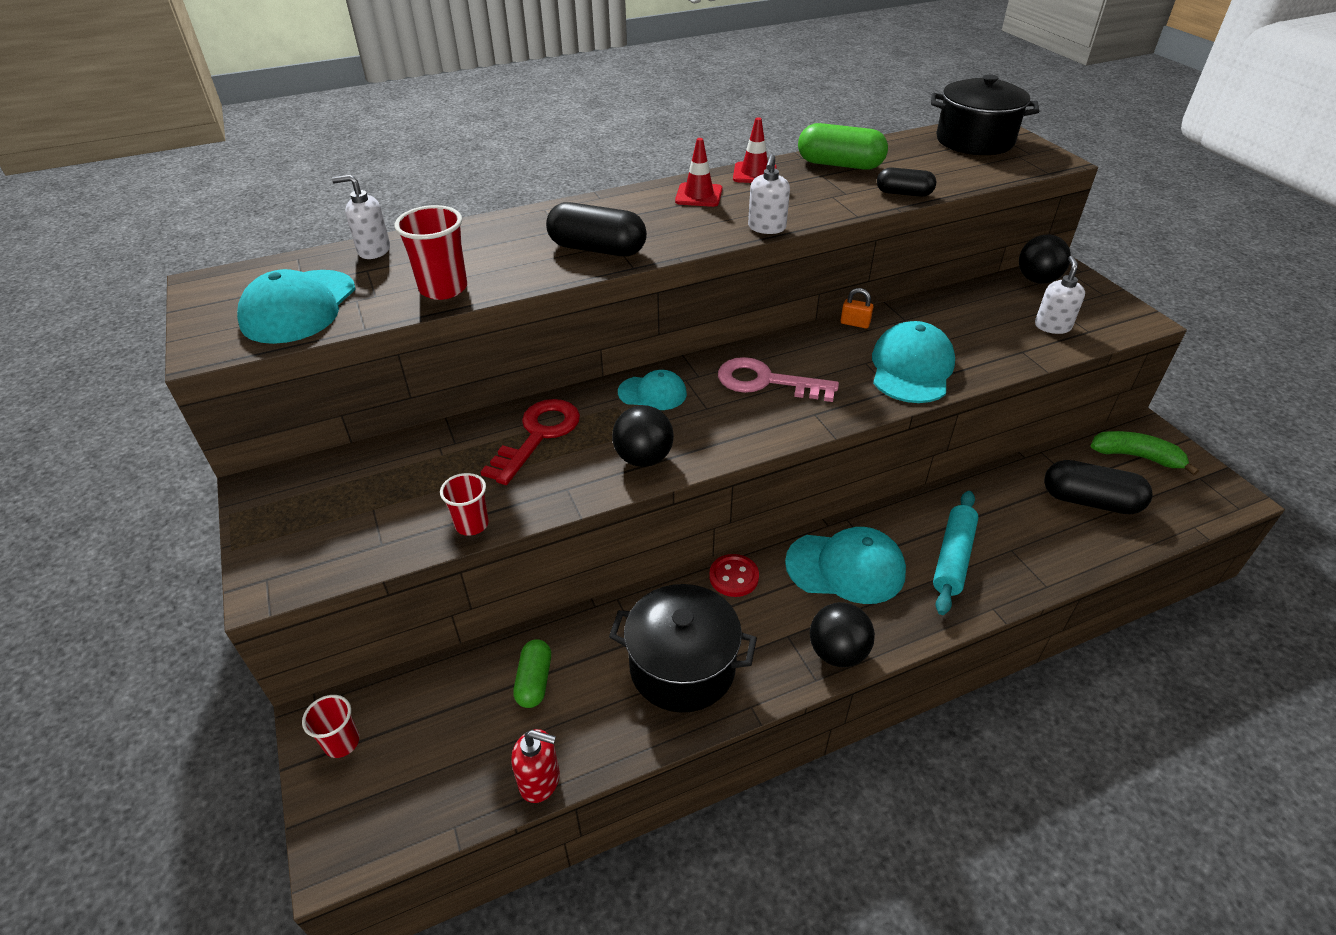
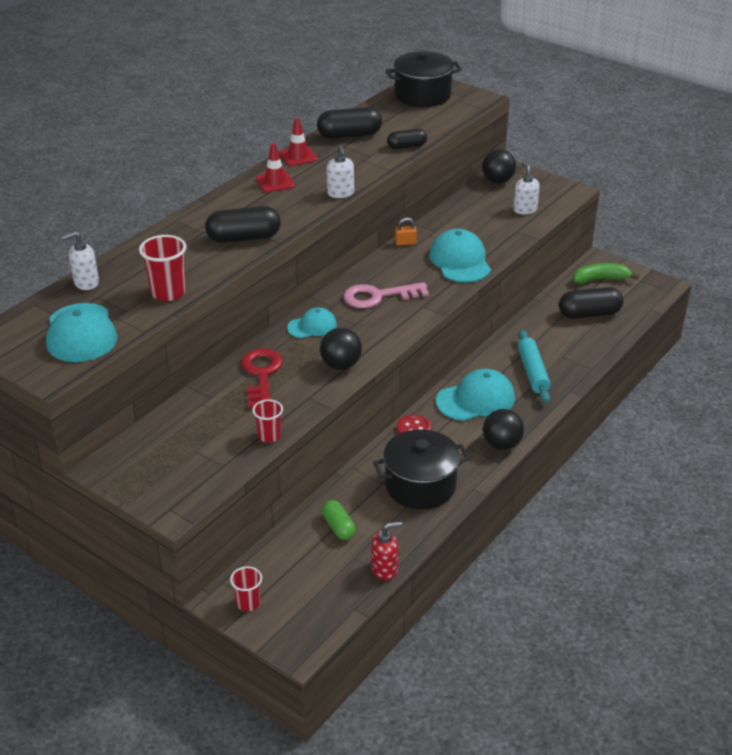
camera: 30 degrees left, 5 degrees down
green capsule [798,123,888,170] -> black capsule [317,107,382,139]

